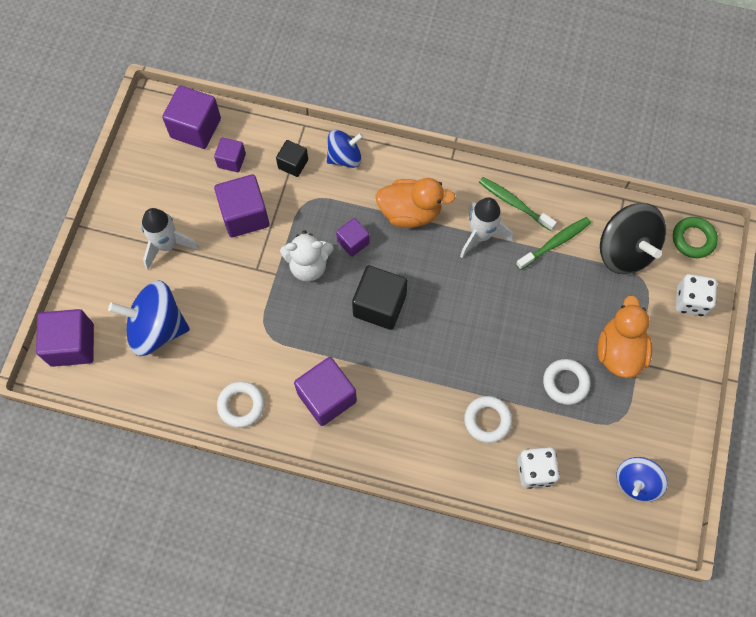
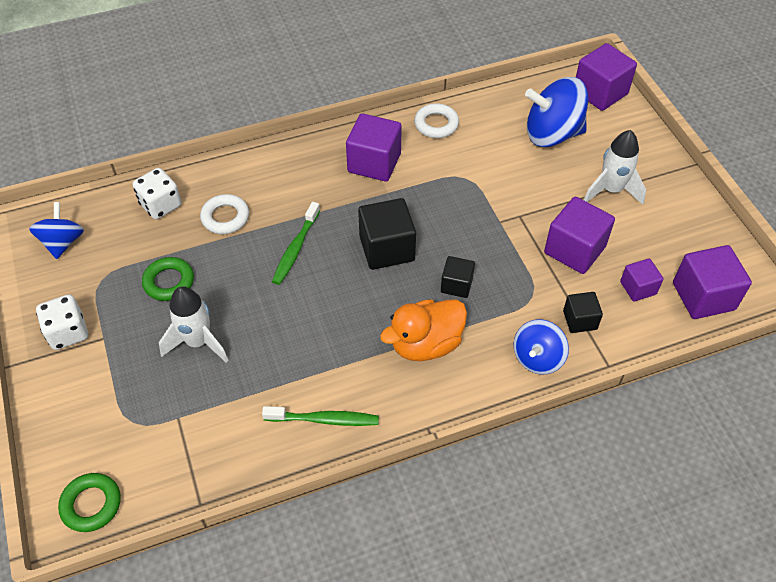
camera: 145 degrees right, 15 degrees down
blue spinning top [108,281,190,356] -> blue spinning top turned 150 degrees counterclockwise [525,77,588,147]
white teddy bear [280,230,334,281] -> none
purple cube [336,218,370,257] -> black cube [441,256,475,298]
white rocket [460,197,513,258] -> white rocket moved to [159,286,229,363]
green toothbrush [516,217,591,270] -> green toothbrush moved to [272,202,320,285]
white ring [543,359,591,405] -> green ring [142,257,194,301]
orange duck [598,295,652,378] -> none
black spinning top [600,203,666,274] -> none
white dice [676,274,717,316] -> white dice moved to [36,294,88,350]

